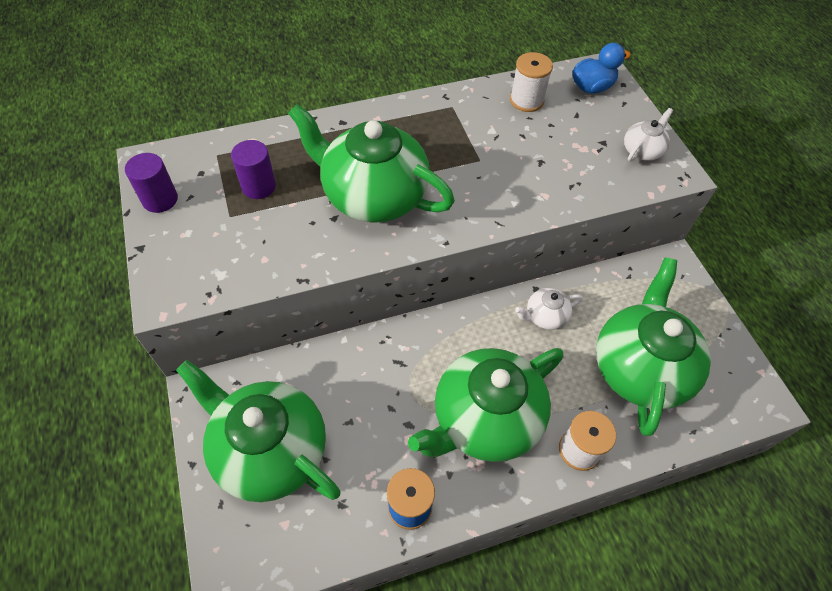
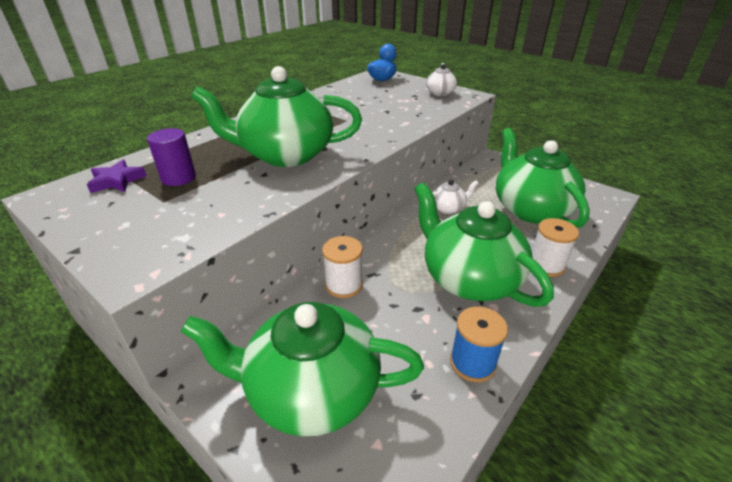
camera: 30 degrees left, 20 degrees down
purple cylinder [125,153,178,213] -> none
green teapot [408,348,563,462] -> green teapot turned 120 degrees clockwise [414,182,554,307]
white spool [510,52,553,112] -> white spool moved to [322,236,363,298]
white teapot [515,288,583,330] -> white teapot turned 150 degrees counterclockwise [432,180,479,214]
none -> purple star [87,160,147,193]

